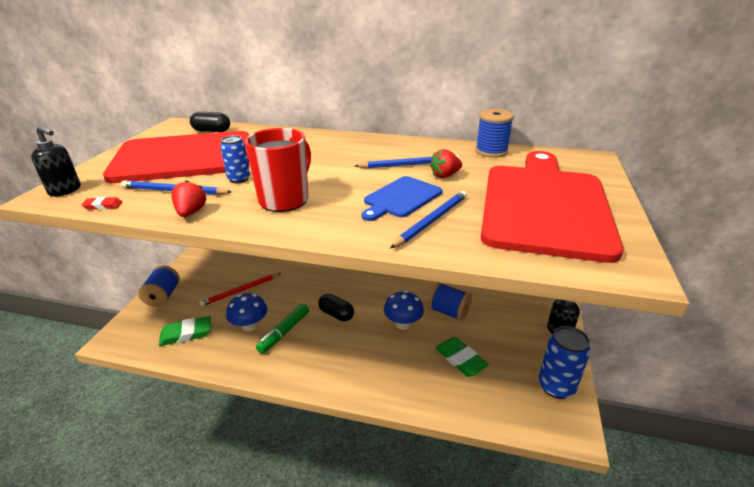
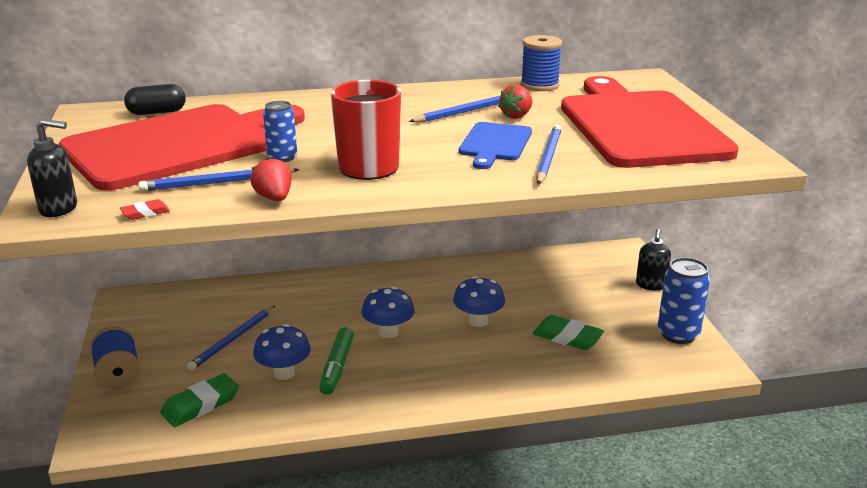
camera: 25 degrees left, 5 degrees down
red pencil [199,273,281,306] -> blue pencil [187,306,275,370]
black capsule [318,294,354,321] -> blue mushroom [362,287,415,338]
blue spool [428,282,472,321] -> none

